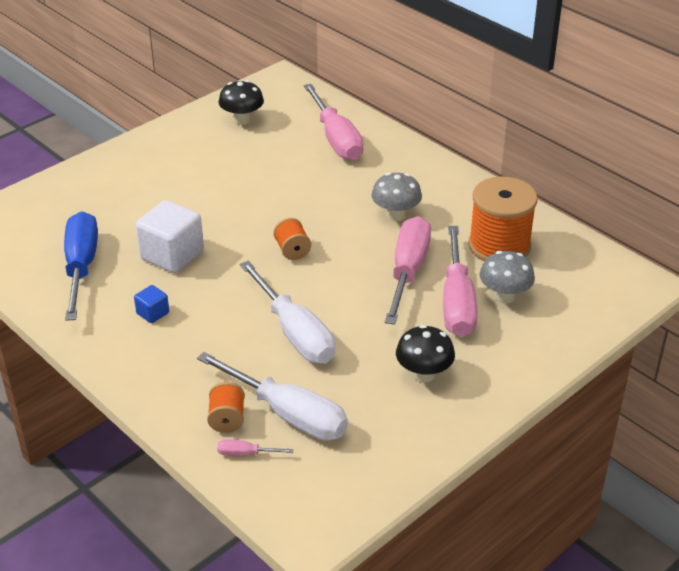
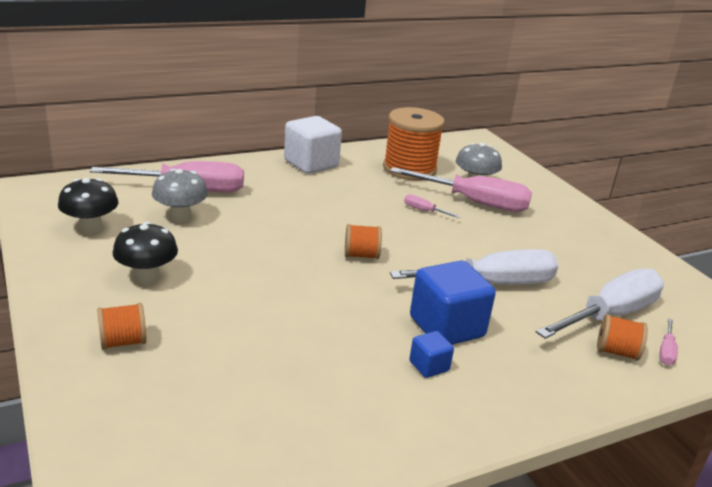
camera: 75 degrees left, 10 degrees down
blue screwdriver [64,211,98,321] -> none
white cube [136,200,204,273] -> white cube moved to [284,116,342,174]
grey mushroom [371,172,422,221] -> grey mushroom moved to [152,169,208,222]
pink screwdriver [385,216,431,325] -> pink screwdriver [404,194,461,218], size x0.41
black mushroom [396,325,455,383] -> black mushroom moved to [113,222,178,284]
none -> orange spool [97,303,147,350]
none -> blue cube [410,261,496,345]

